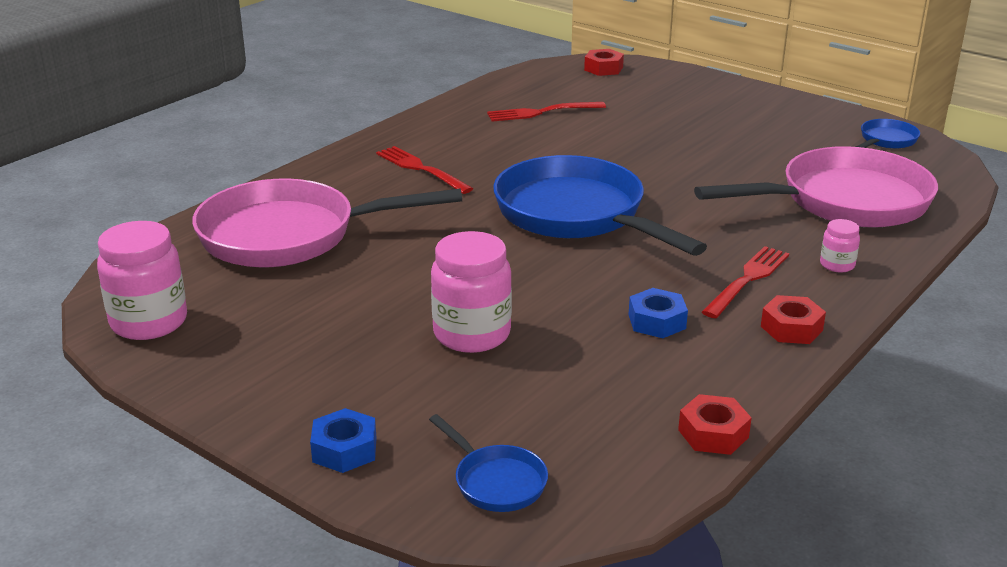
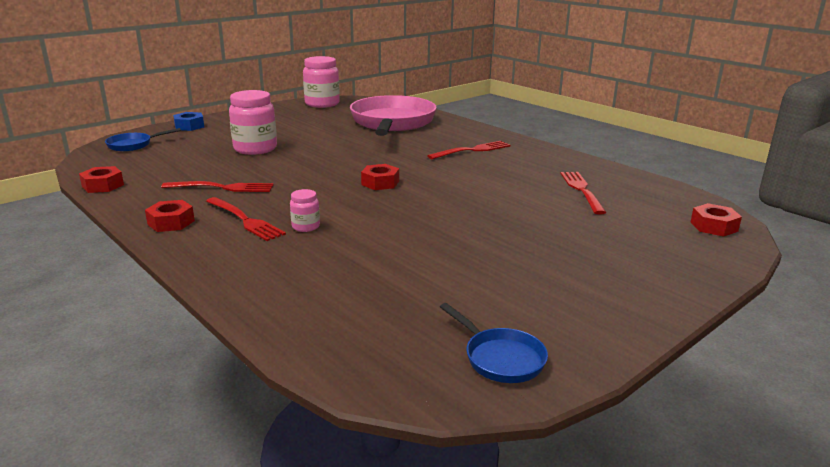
camera: 100 degrees right, 5 degrees down
blue pan [493,155,707,256] -> red nut [361,164,399,190]
blue nut [628,288,688,338] -> red fork [161,181,274,192]
pink pan [694,146,938,228] -> none
pink jar [820,219,860,272] -> pink jar moved to [290,189,320,232]

